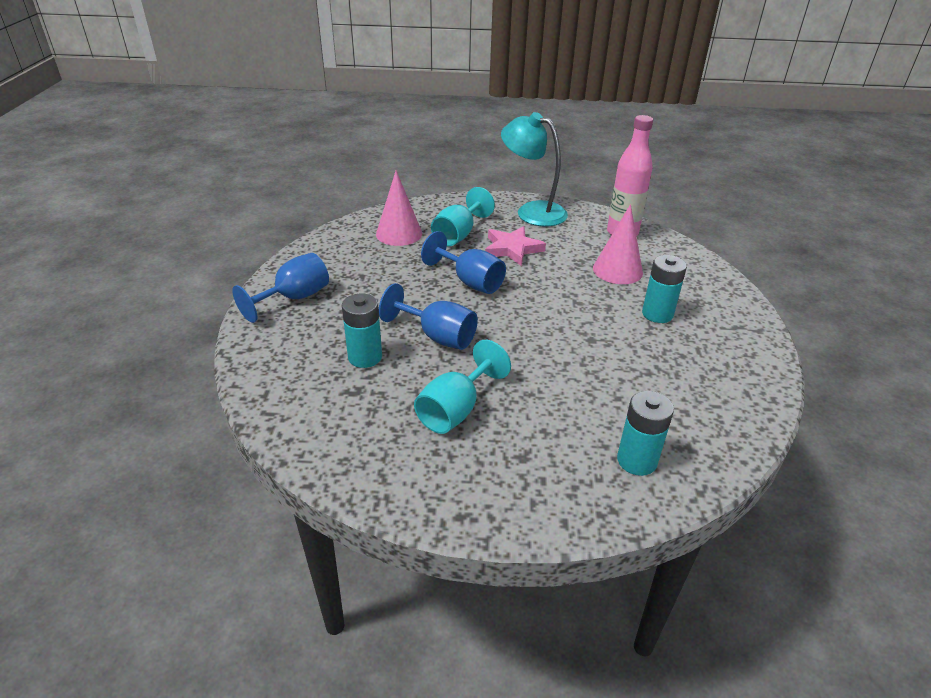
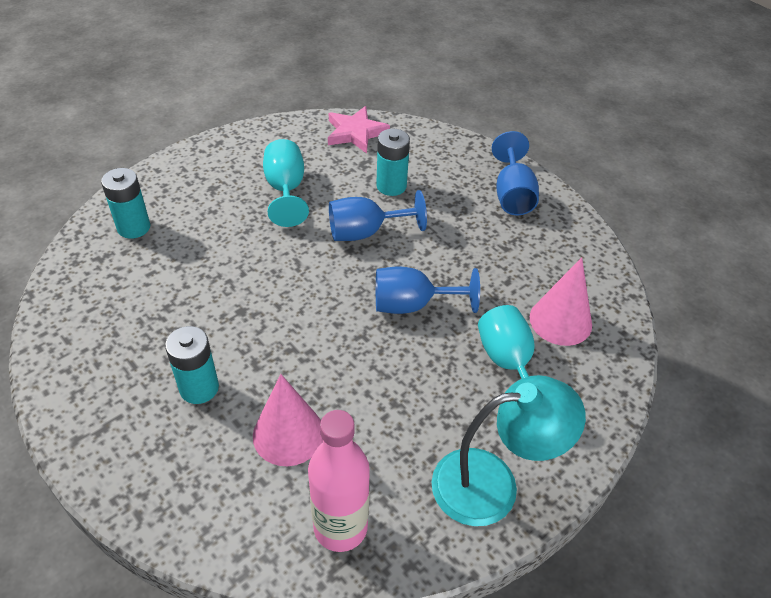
camera: 135 degrees right, 10 degrees up
pink star [485,226,546,266] -> pink star moved to [328,106,390,153]

